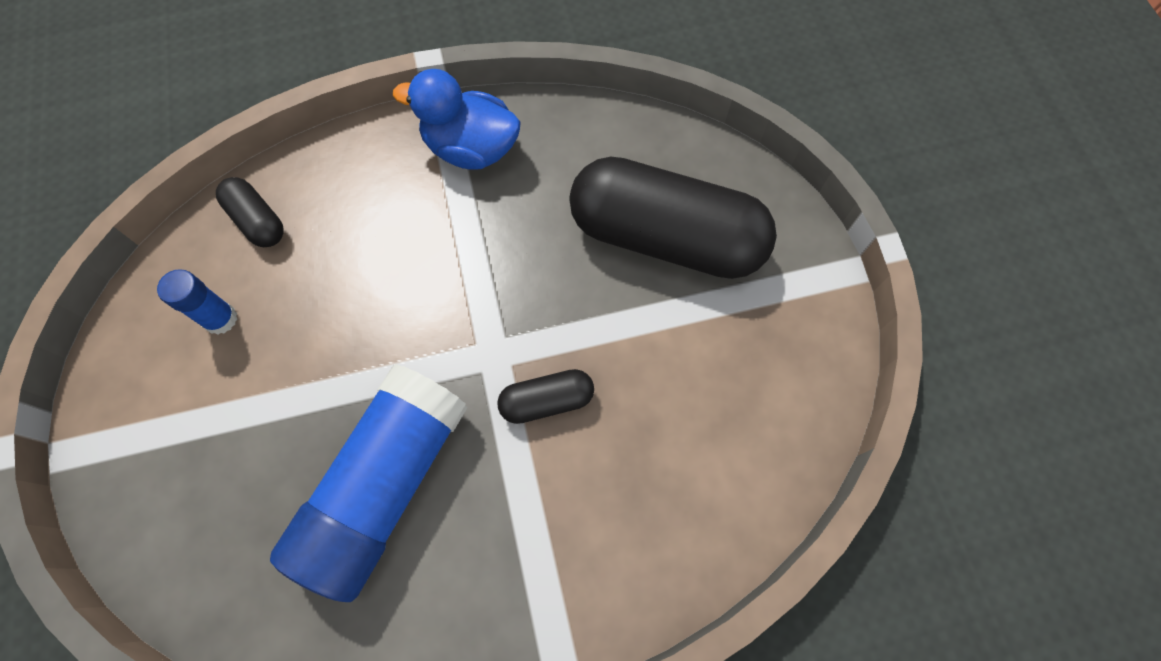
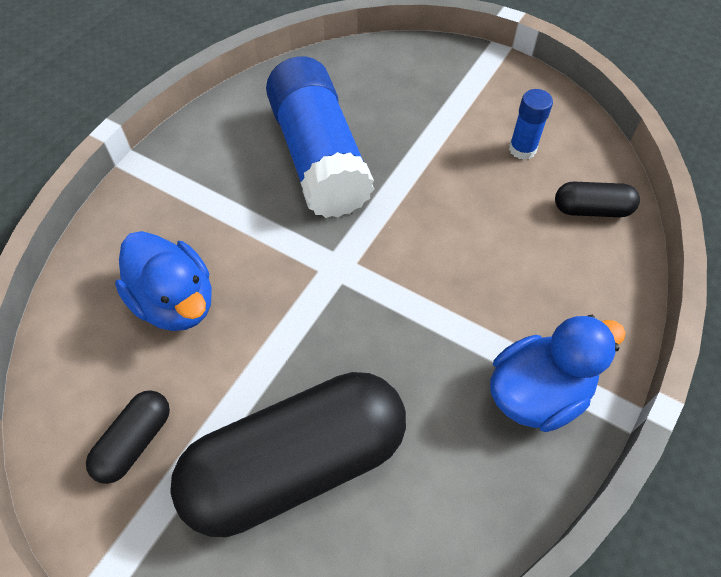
camera: 135 degrees right, 10 degrees down
black capsule [497,369,594,424] -> black capsule moved to [86,390,170,484]
none -> blue duck [115,231,212,331]

